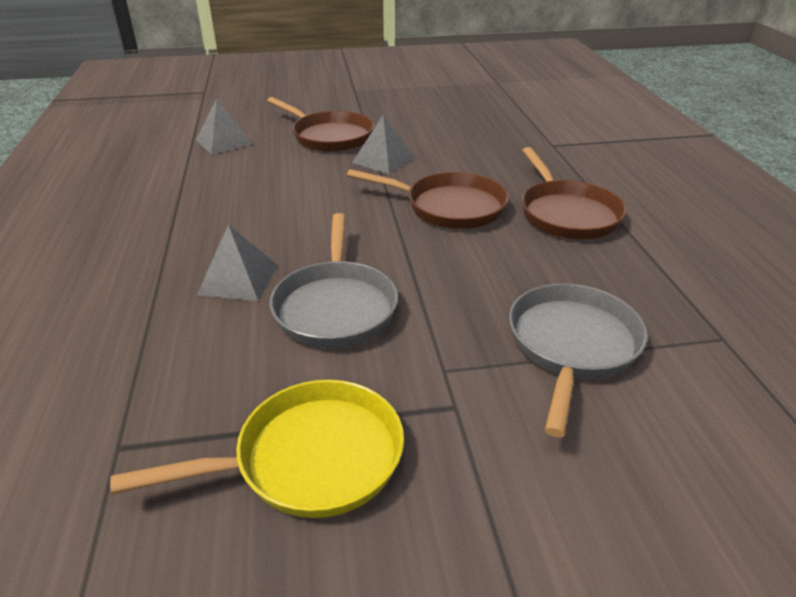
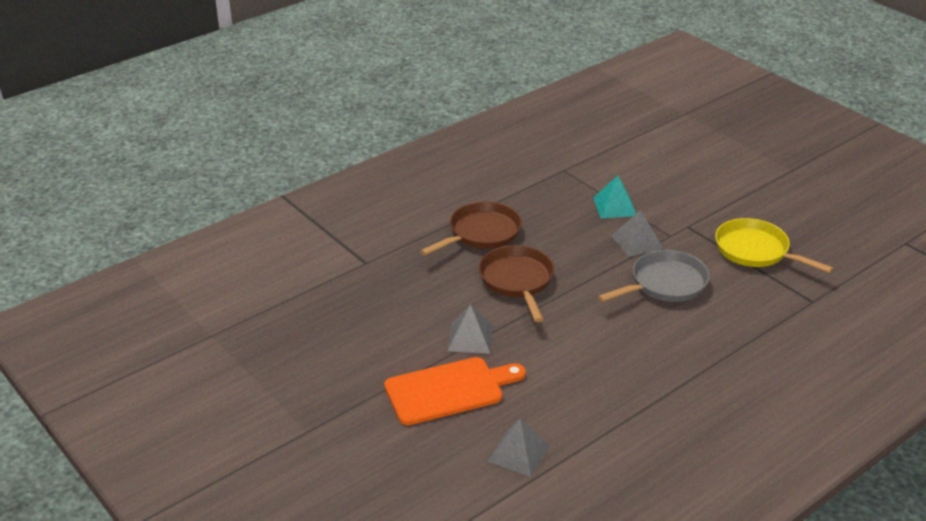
camera: 120 degrees left, 0 degrees up
grey pyramid [197,225,278,301] -> grey pyramid moved to [611,210,663,257]
brown pan [267,97,374,152] -> orange cutting board [384,357,526,425]
grey pan [509,283,648,437] -> turquoise pyramid [593,175,636,218]

